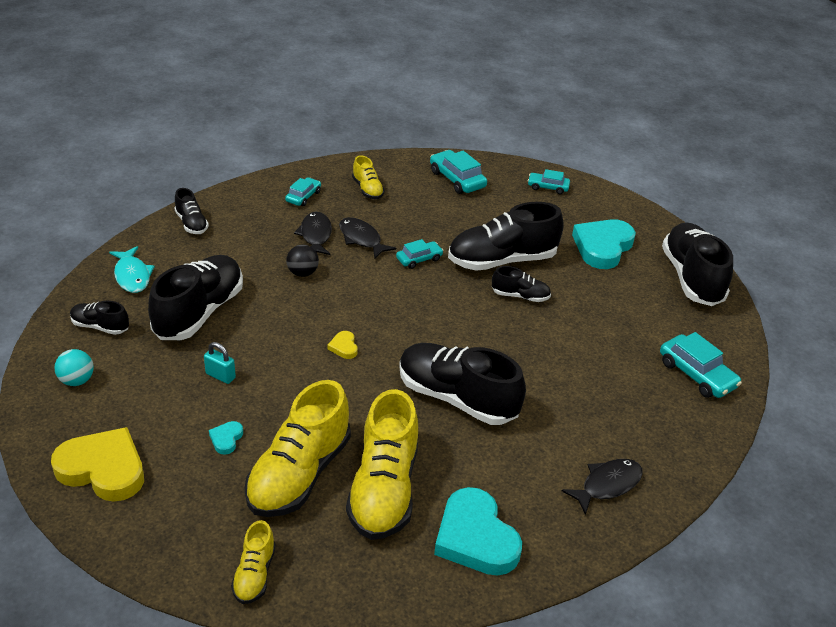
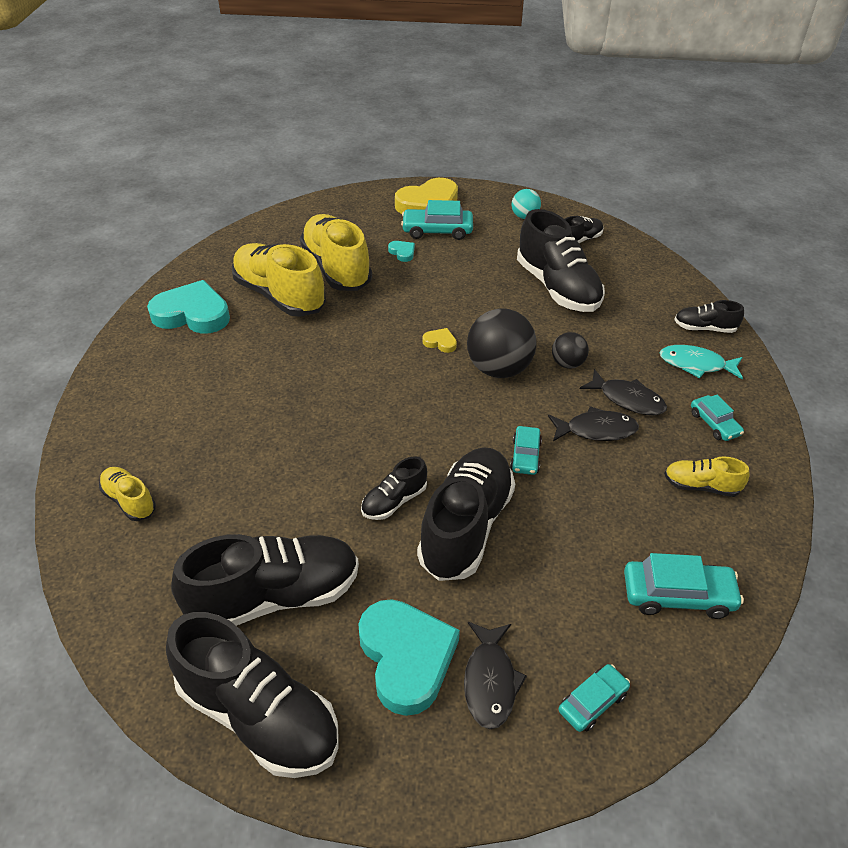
camera: 130 degrees right, 5 degrees up
turquoise fish [109,246,155,293] -> turquoise fish moved to [660,345,743,379]
turquoise padlock [204,342,236,384] -> none
yellow shoe [231,520,276,604] -> yellow shoe moved to [99,467,156,521]
black shoe [399,343,526,425] -> black shoe moved to [171,534,359,626]
black fish [562,459,643,515] -> black fish moved to [464,622,527,729]
turquoise car [660,332,742,398] -> turquoise car moved to [401,200,473,240]
none -> black ball [467,308,536,378]

